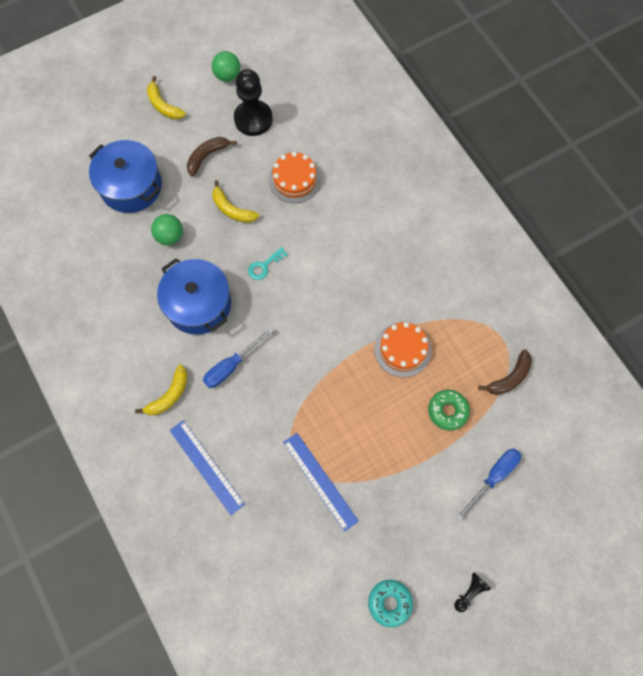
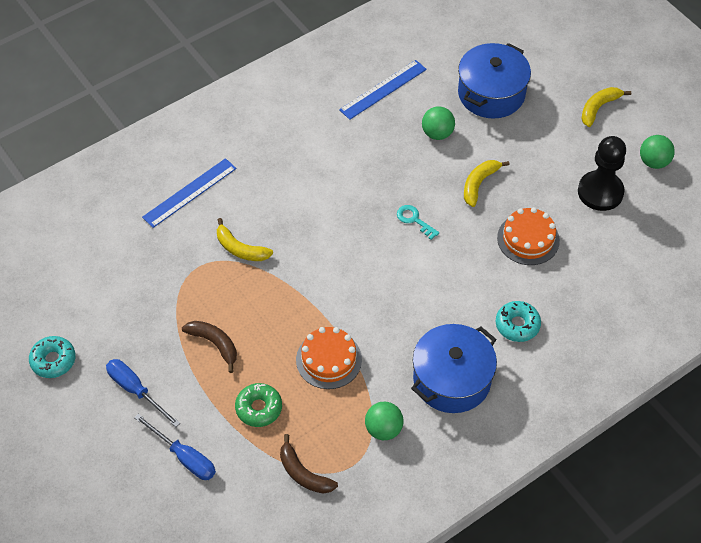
camera: 85 degrees right, 15 degrees down
yellow banana [135,364,188,415] -> yellow banana moved to [217,218,273,261]
blue pot [157,258,231,335] -> blue pot moved to [411,324,497,413]
brown banana [187,137,237,177] -> brown banana moved to [182,321,237,373]
blue screwdriver [203,327,274,388] -> blue screwdriver moved to [106,359,180,427]
blue ruler [283,433,359,532] -> blue ruler moved to [339,60,427,120]
black pawn [454,573,491,612] -> none
none -> green ball [365,402,404,440]
none -> turquoise donut [496,301,541,342]

